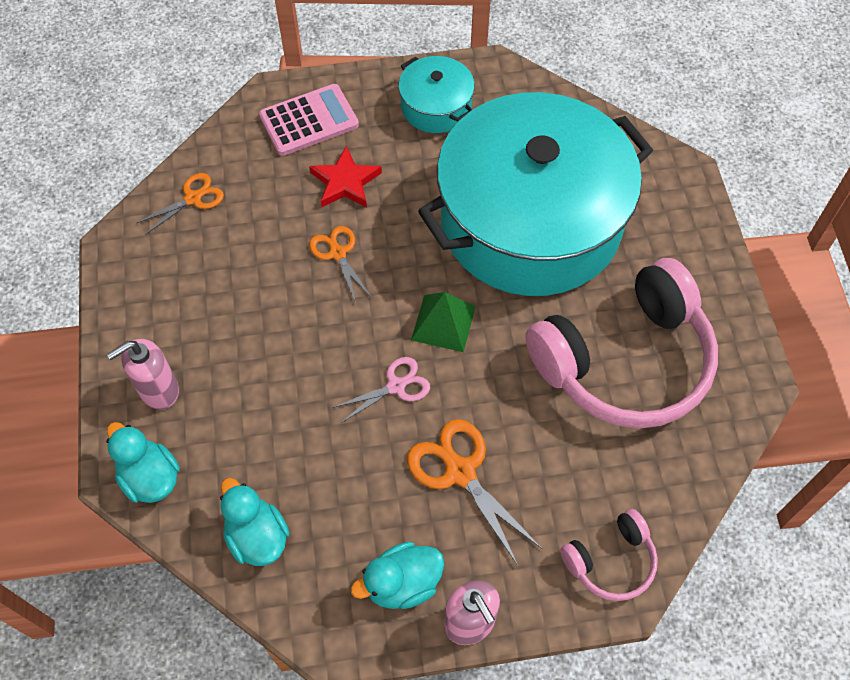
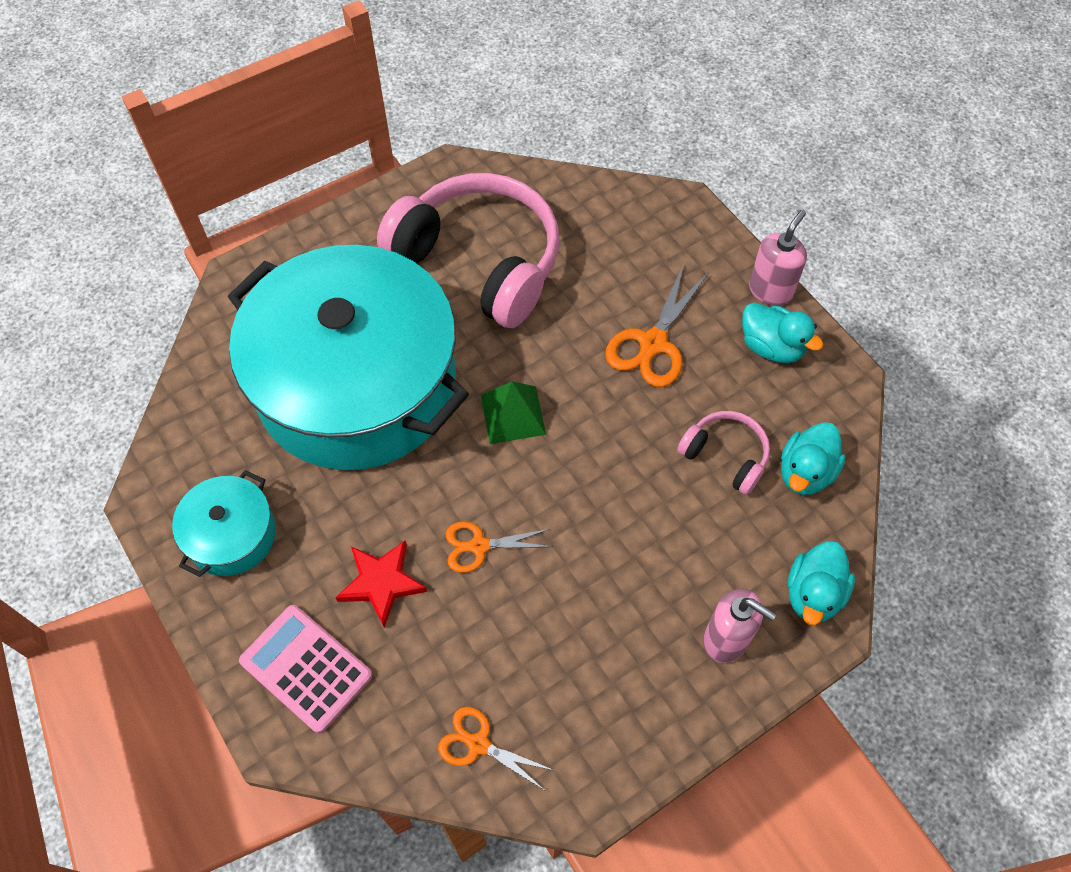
camera: 115 degrees left, 0 degrees up
orange scissors [309,226,372,303] -> orange scissors turned 45 degrees clockwise [445,521,553,573]
pink scissors [332,357,430,423] -> none
pink headphones [560,509,658,601] -> pink headphones moved to [677,411,770,495]

